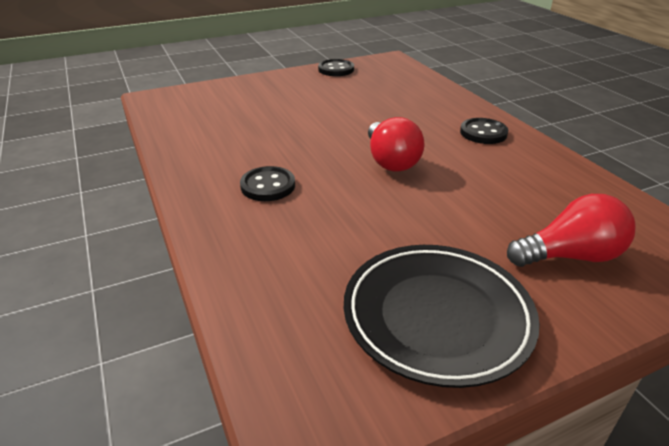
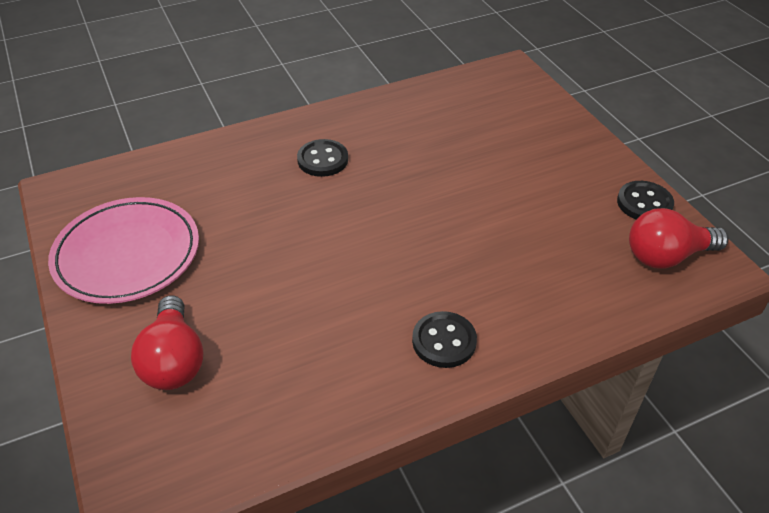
camera: 90 degrees right, 10 degrees up
black plate [344,245,540,388] -> pink plate [48,197,199,304]
red light bulb [368,117,425,172] -> red light bulb moved to [629,208,729,269]

